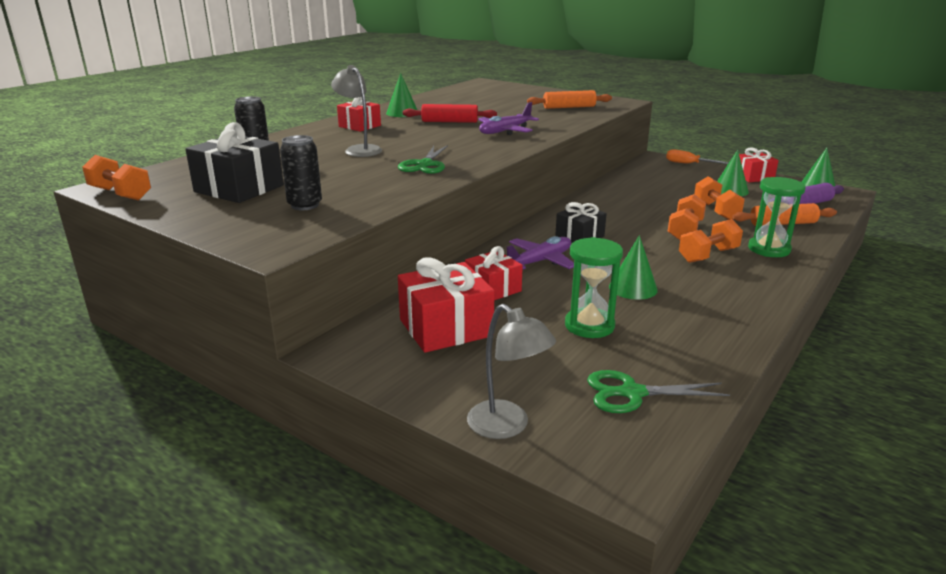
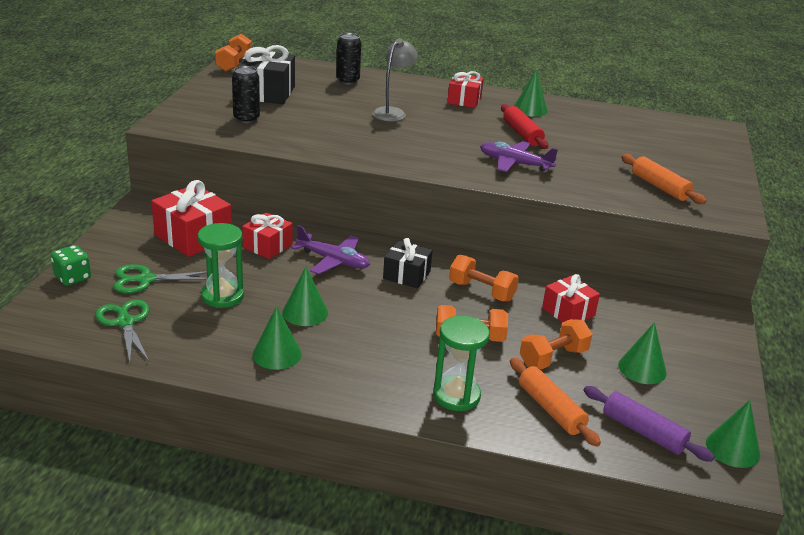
camera: 65 degrees right, 5 degrees up
green scissors [398,145,448,174] -> green scissors moved to [113,264,207,293]
grey lamp [467,304,556,439] -> green dice [51,245,91,286]
orange screwdriver [666,149,729,164] -> none
orange dumbbell [679,219,743,263] -> orange dumbbell moved to [449,255,519,302]
red gift [739,147,779,182] -> red gift moved to [542,274,600,322]
none -> green cone [252,306,302,370]

